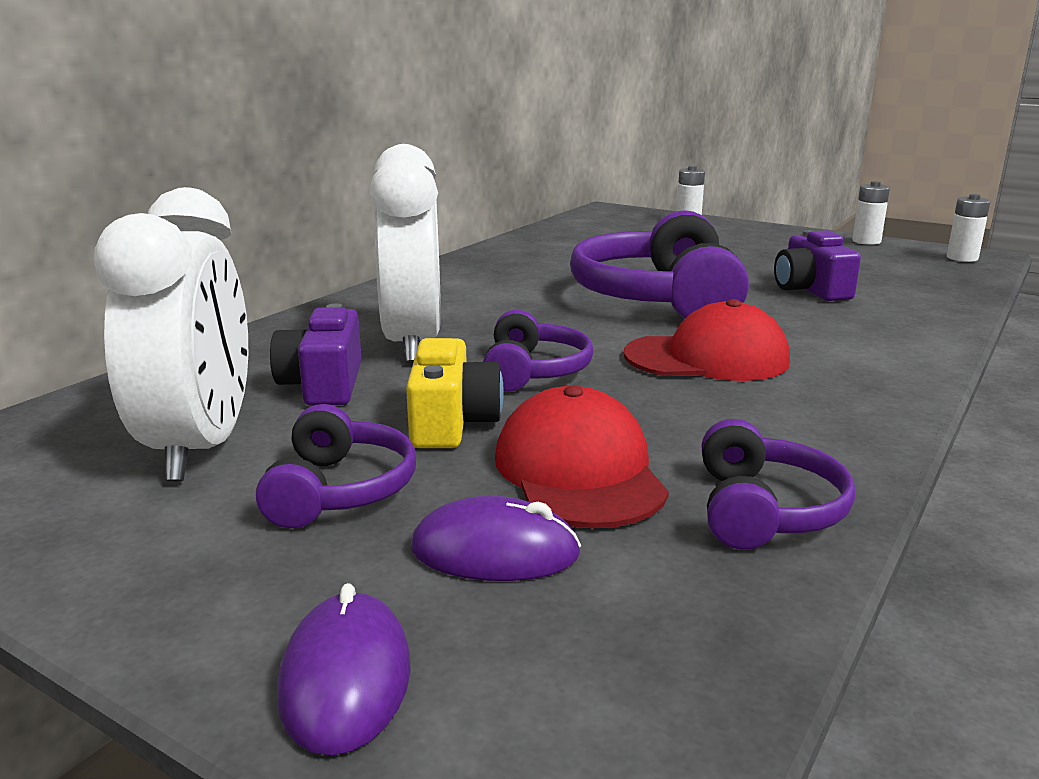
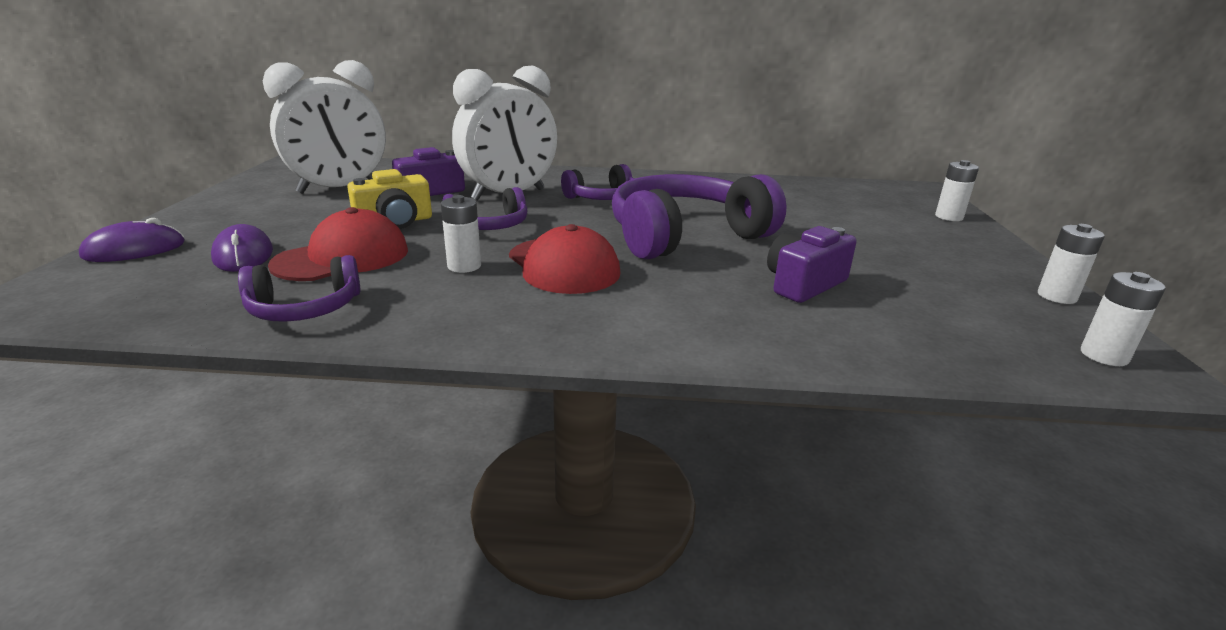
camera: 60 degrees right, 5 degrees up
purple headphones [256,404,416,528] -> purple headphones moved to [561,164,634,200]
none -> white battery [441,195,481,273]

